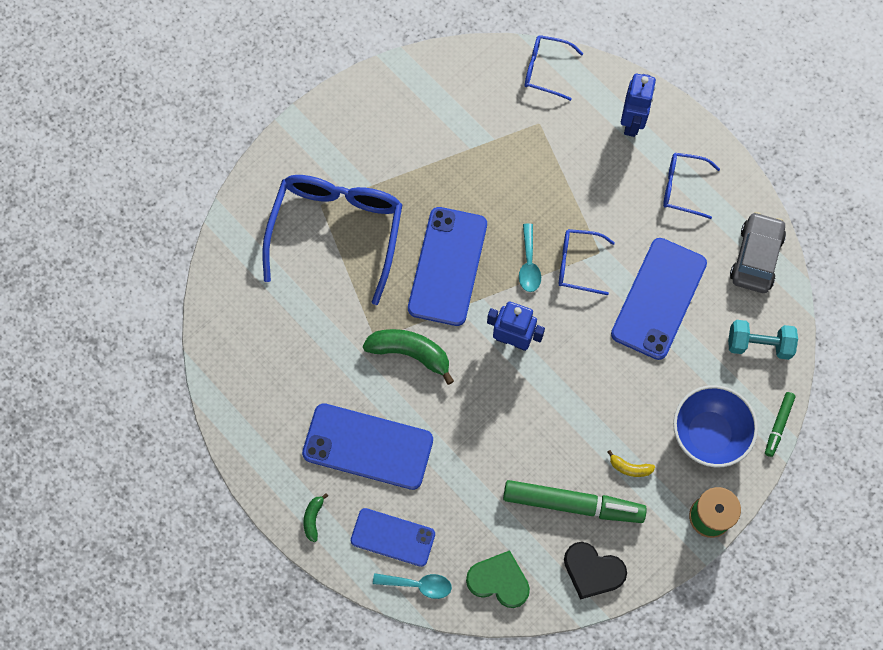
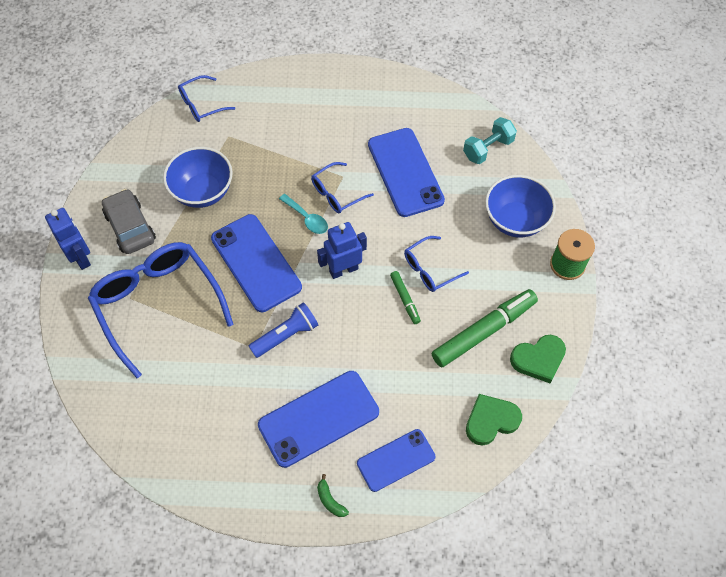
camera: 45 degrees left, 10 degrees down
green banana [363,329,454,385] -> blue flashlight [249,302,318,358]
turquoise spoon [373,573,452,599] -> none
black heart [564,542,627,600] -> green heart [510,335,566,383]
yellow banana [608,450,655,477] -> none
blue robot [621,74,656,137] -> blue robot moved to [45,208,91,270]
blue glasses [663,153,720,219] -> blue glasses moved to [404,236,469,292]
grey car [730,212,786,293] -> grey car moved to [102,189,156,254]
green marker [765,392,796,457] -> green marker moved to [390,271,421,324]
none -> blue bowl [163,147,233,208]

